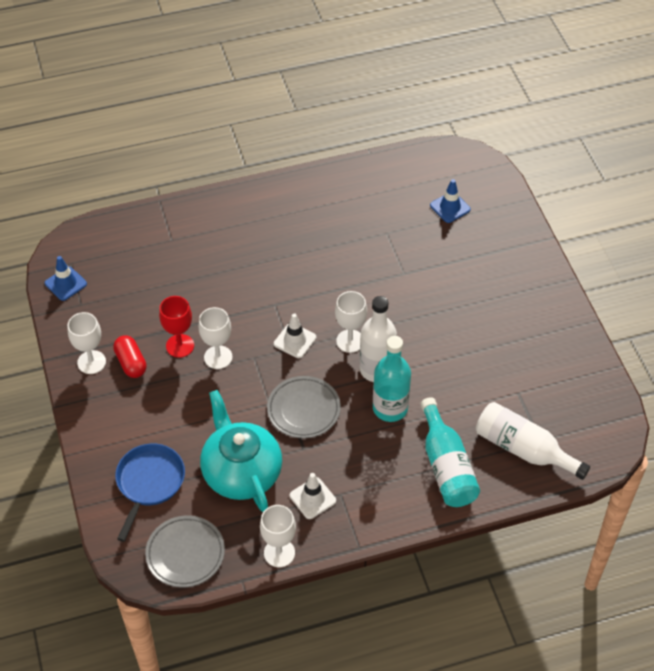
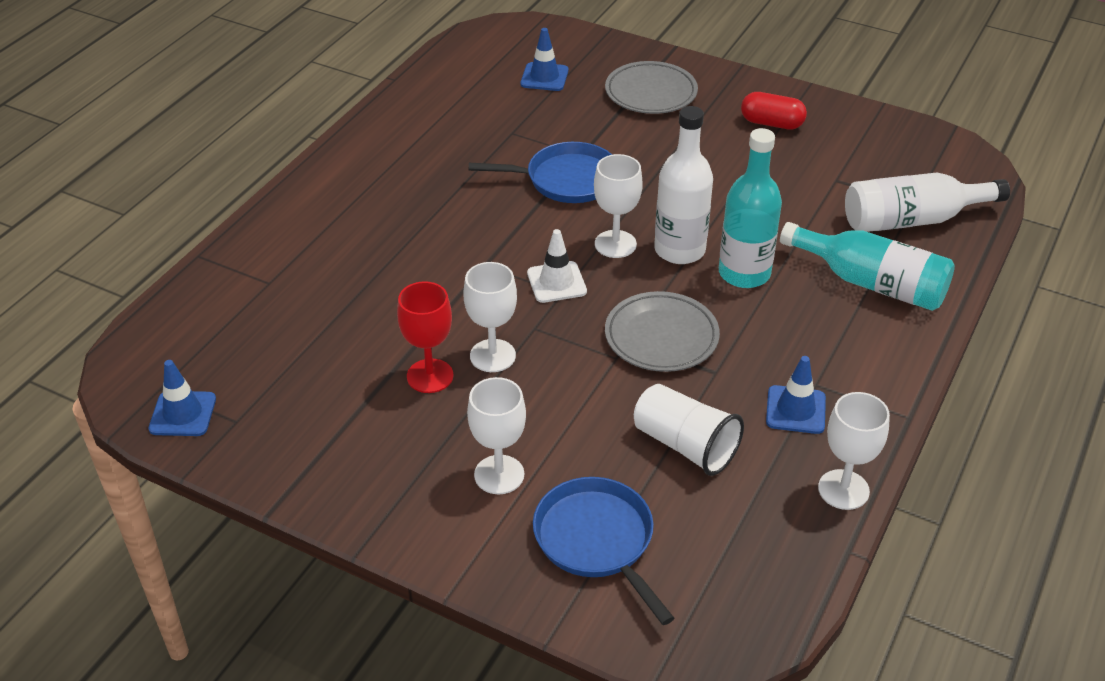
camera: 45 degrees left, 10 degrees down
white goblet [67,312,106,374] -> white goblet moved to [467,377,526,494]
red capsule [113,335,147,378] -> red capsule moved to [741,92,807,130]
grey plate [145,515,225,587] -> grey plate moved to [605,61,698,114]
turquoise teapot [200,390,282,512] -> white cup [634,384,744,476]
white traffic cone [290,473,336,519] -> blue traffic cone [766,356,826,434]
none -> blue pan [469,142,612,203]

